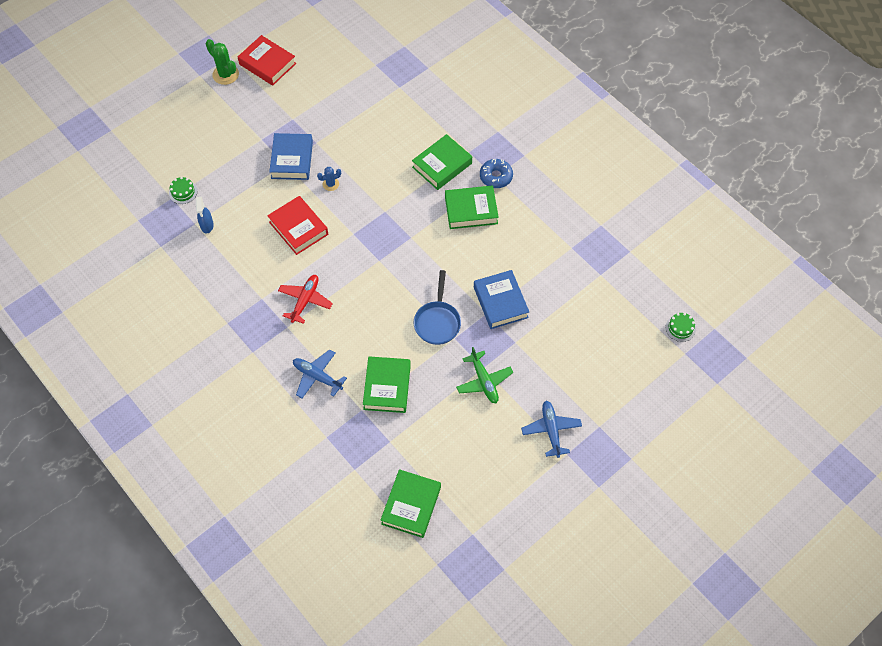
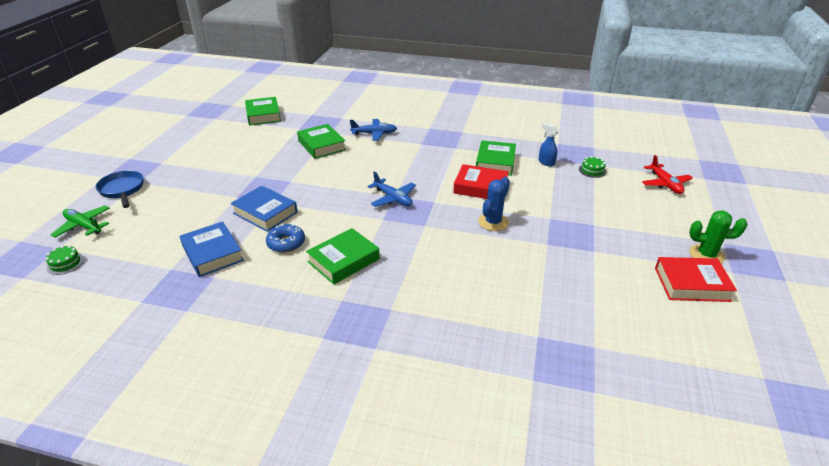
camera: 145 degrees right, 25 degrees down
blue book [269,133,313,180] -> blue book moved to [180,221,244,277]
red plane [278,275,333,324] -> red plane moved to [642,155,693,194]
blue cactus [317,167,341,191] -> blue cactus [478,177,510,231], size x1.68
green book [412,134,472,190] -> green book moved to [476,140,516,176]
blue pan [414,270,461,345] -> blue pan moved to [96,170,144,208]
green plane [456,347,513,403] -> green plane moved to [50,205,110,238]
blue donut [480,159,513,188] -> blue donut moved to [266,224,305,253]
blue plane [521,401,582,458] -> blue plane moved to [368,172,416,207]

